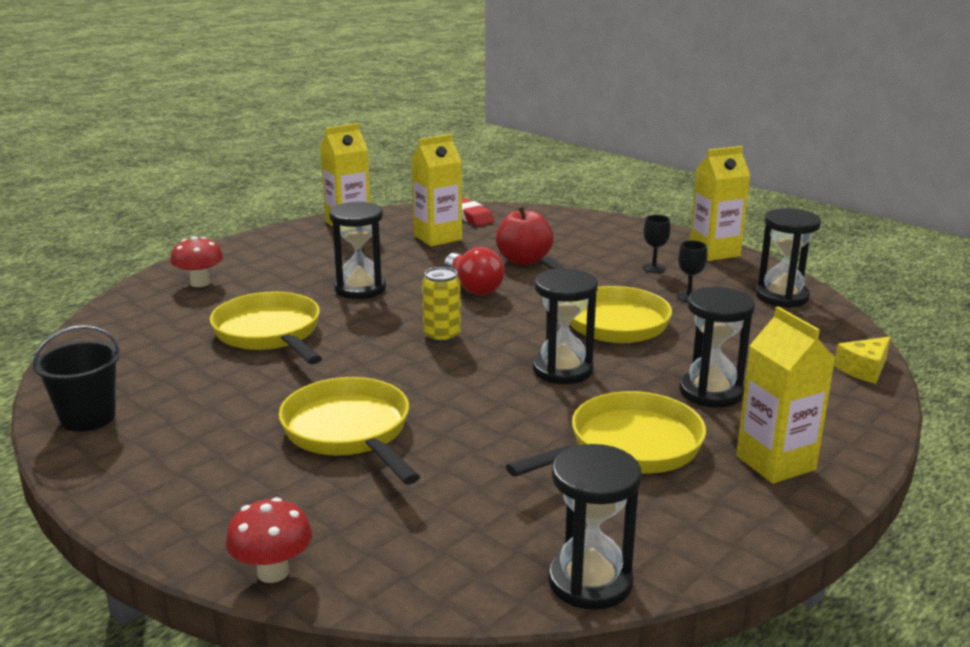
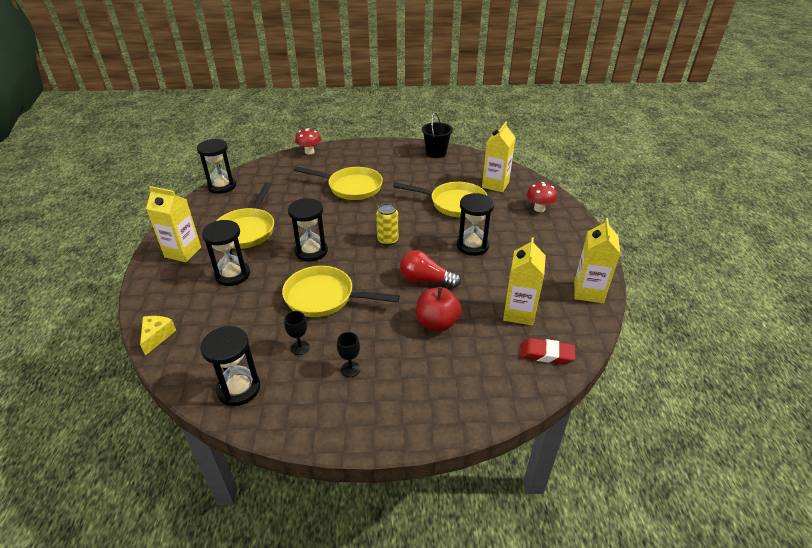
camera: 135 degrees right, 15 degrees up
yellow carton [690,146,751,261] -> yellow carton moved to [482,122,516,192]

